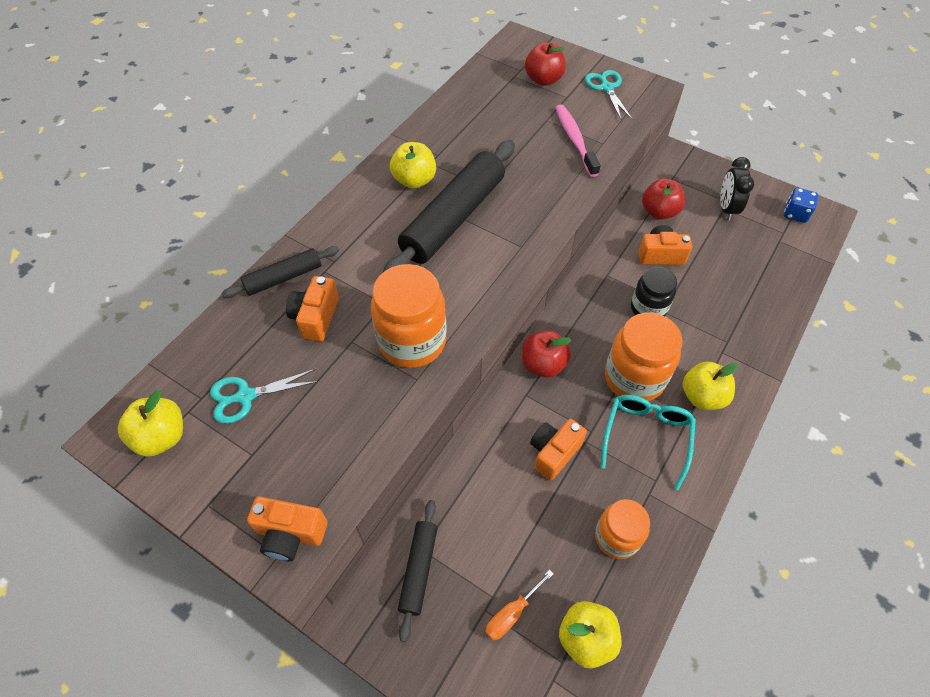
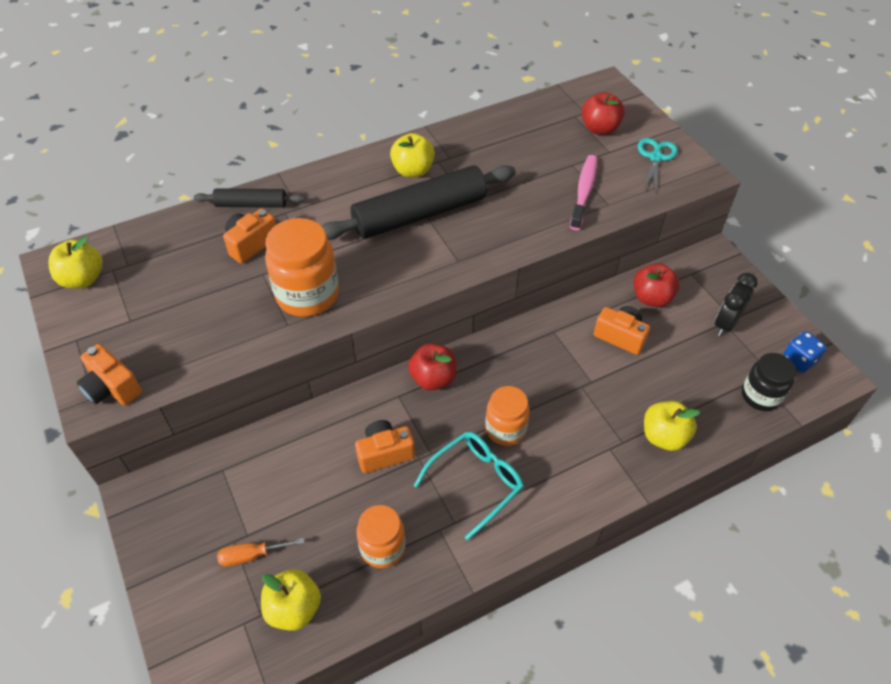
camera: 30 degrees right, 5 degrees down
turquoise scissors [210,369,319,424] -> none
black rolling pin [398,500,438,642] -> none
orange jar [605,313,683,402] -> orange jar [485,386,530,446], size x0.64
black jar [631,267,677,316] -> black jar moved to [742,353,796,411]
yellow apple [683,362,738,410] -> yellow apple moved to [644,401,700,451]

